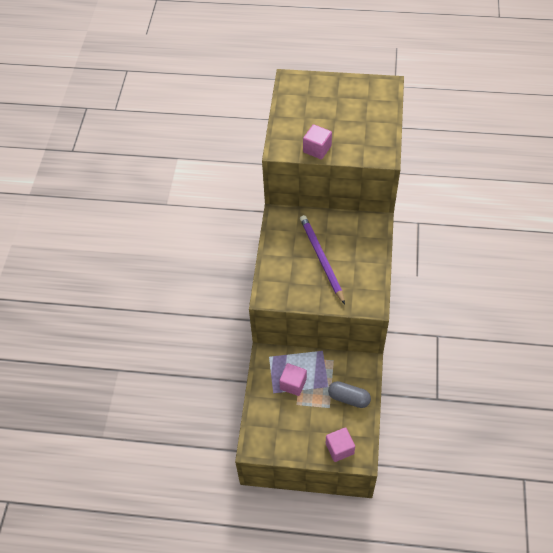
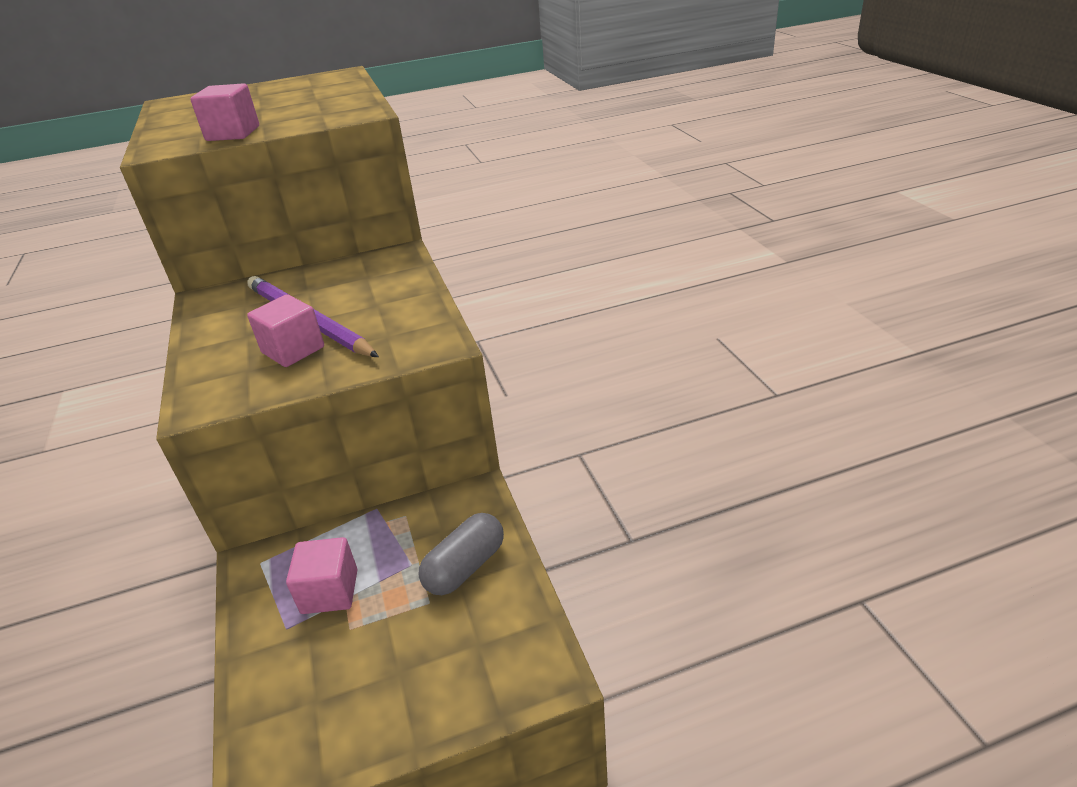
camera: 25 degrees left, 20 degrees down
pink cube [326,427,355,462] -> pink cube moved to [247,294,324,367]
grey capsule [328,381,371,408] -> grey capsule turned 45 degrees counterclockwise [419,513,504,595]

